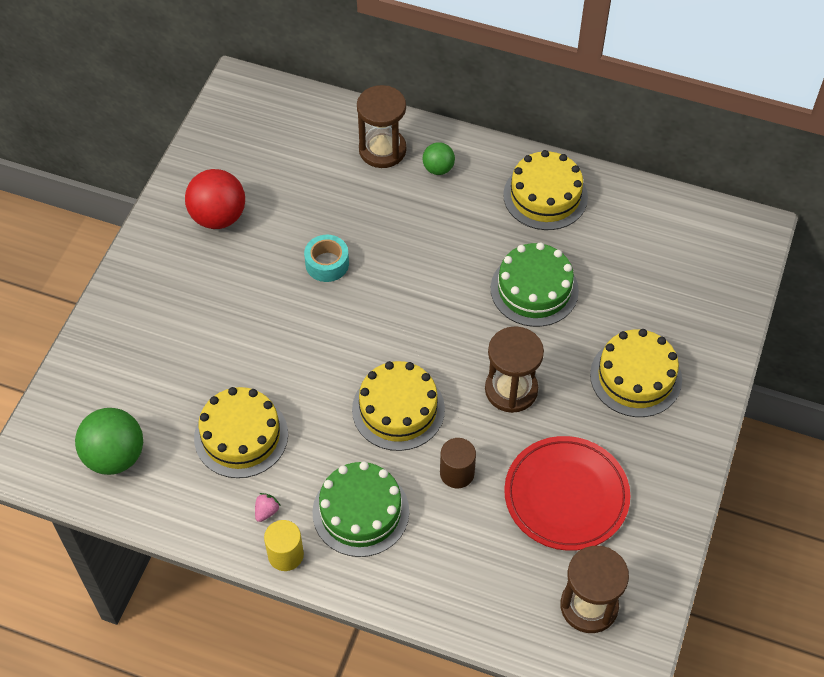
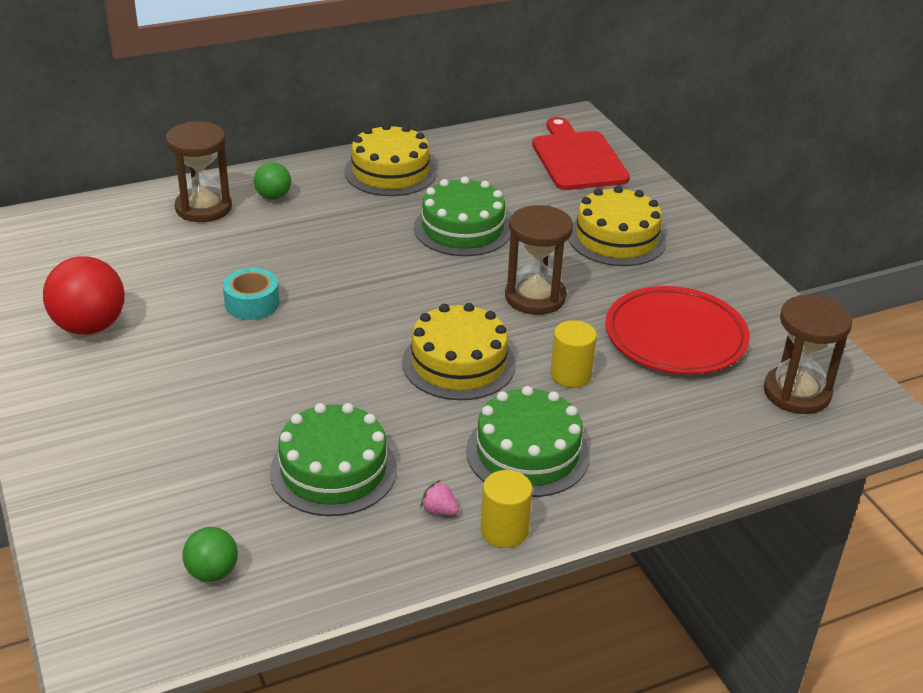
camera: 45 degrees left, 20 degrees down
green ball [75,408,143,475] -> green ball [182,527,238,582], size x0.56
yellow cake [194,387,288,478] -> green cake [270,403,397,516]
pink strawberry [255,493,281,522] -> pink strawberry turned 45 degrees counterclockwise [421,480,459,515]
brown cylinder [440,438,476,488] -> yellow cylinder [550,320,597,388]
none -> red cutting board [532,117,630,190]

